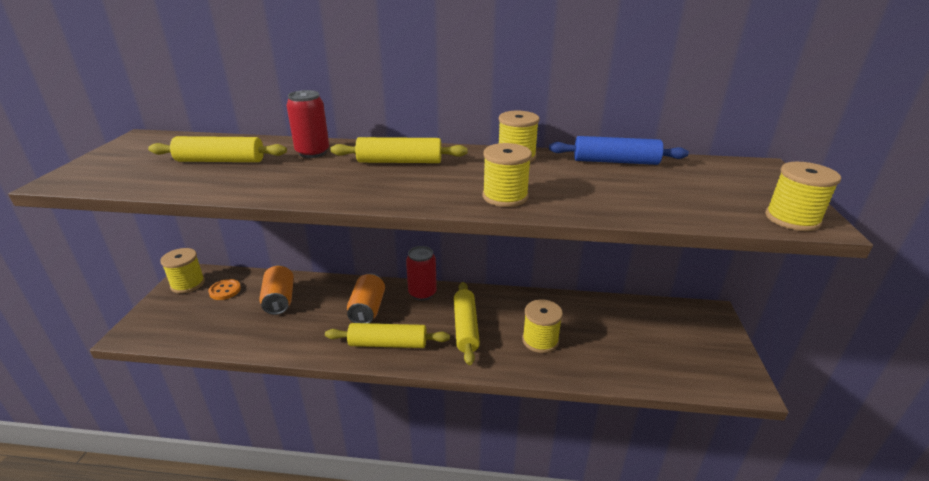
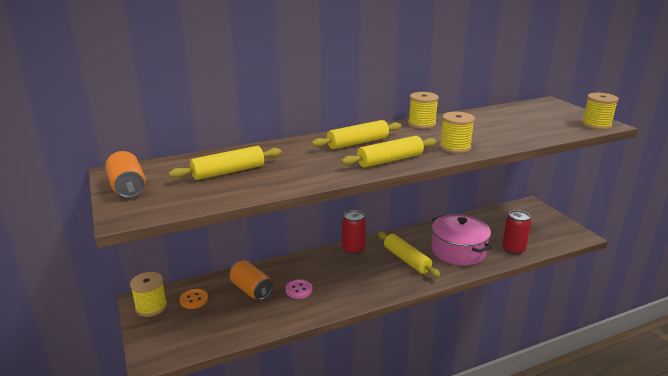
camera: 30 degrees left, 5 degrees down
red can [286,90,329,158] -> red can moved to [502,210,531,255]
yellow rolling pin [325,323,450,348] -> yellow rolling pin moved to [341,136,437,168]
orange can [347,274,385,323] -> orange can moved to [105,151,146,198]
yellow spool [522,299,563,353] -> pink pot [431,214,492,266]
blue rolling pin [549,136,689,165] -> none
none -> pink button [285,279,312,299]

